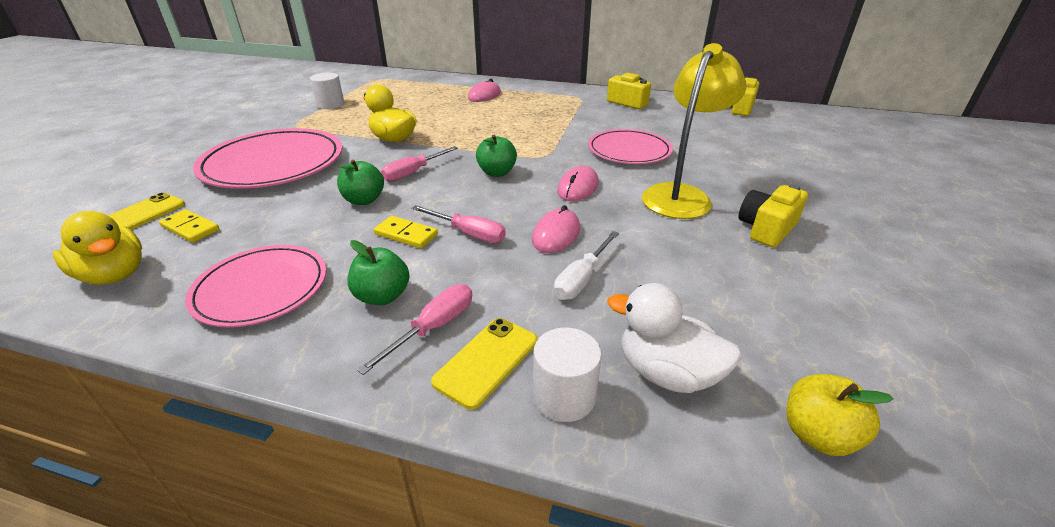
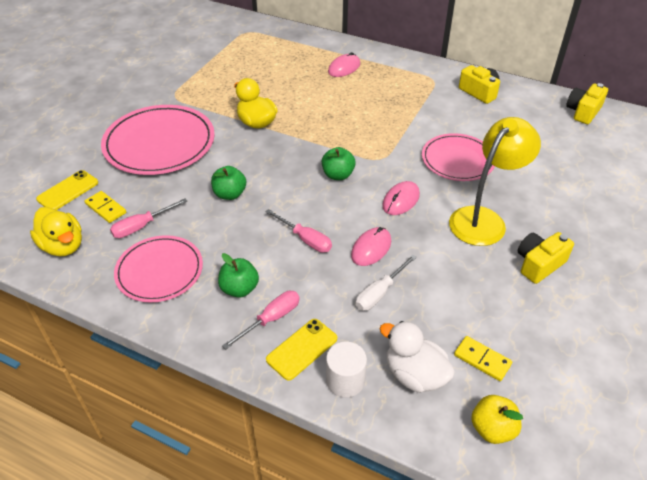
camera: 10 degrees right, 10 degrees up
white cylinder [310,73,344,109] -> none
yellow domino [374,216,438,248] -> yellow domino moved to [454,336,512,381]
pink screwdriver [381,146,458,181] -> pink screwdriver moved to [110,199,187,238]

